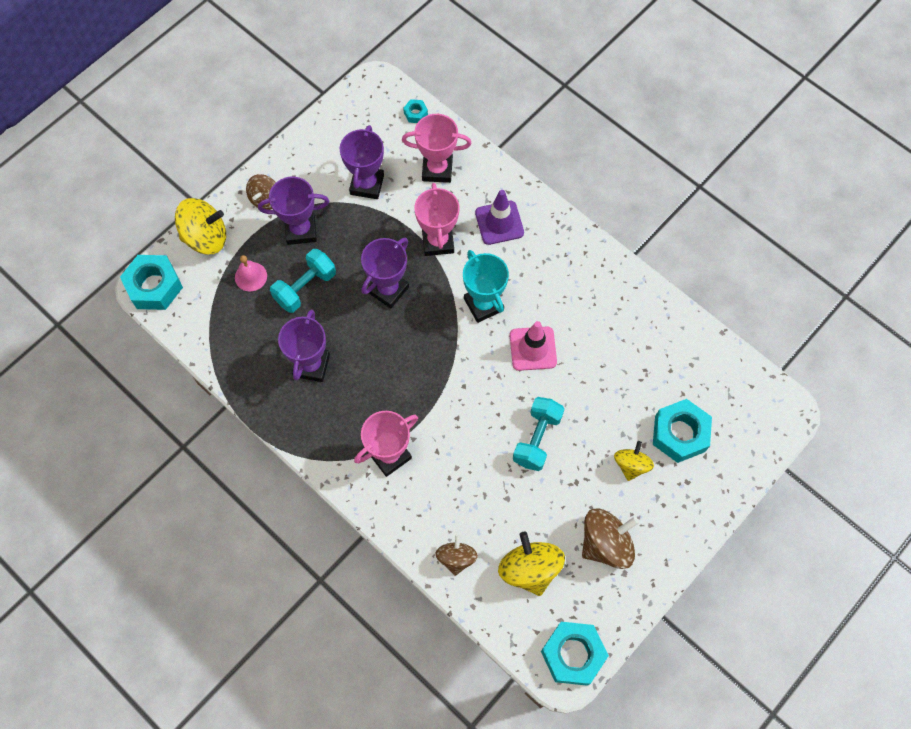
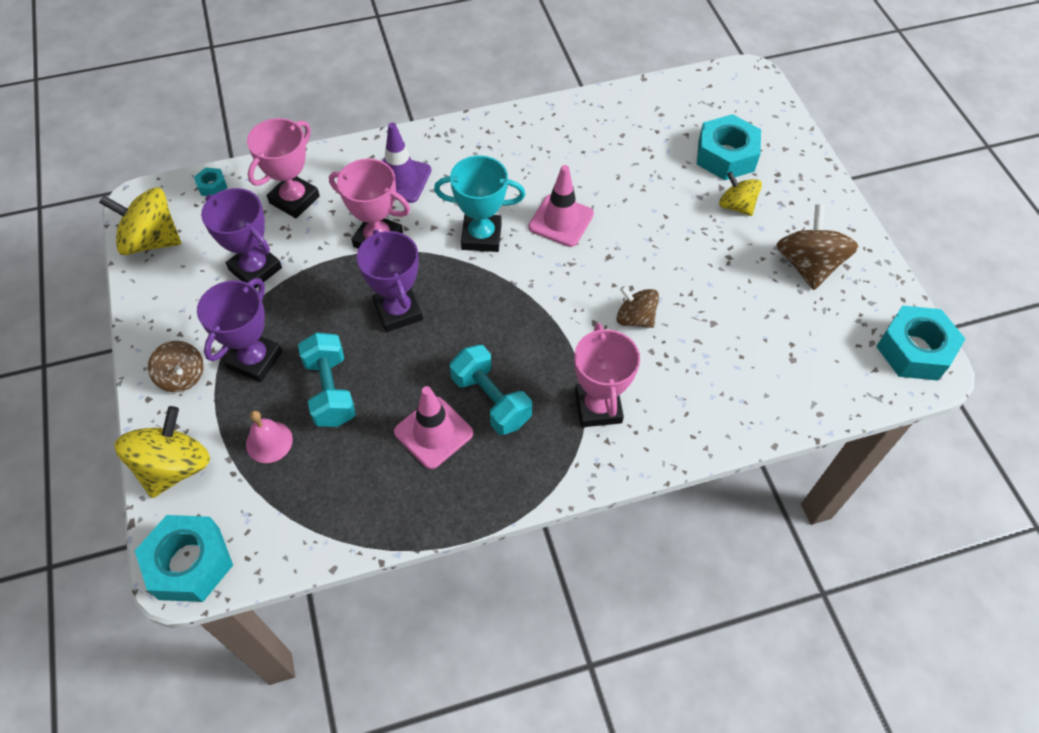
camera: 60 degrees left, 10 degrees down
purple trophy [278,310,330,382] -> pink traffic cone [394,386,473,469]
brown spinning top [436,534,478,576] -> brown spinning top moved to [616,286,659,328]
yellow spinning top [498,532,565,596] -> yellow spinning top moved to [99,187,181,255]
turquoise dumbbell [513,397,565,471] -> turquoise dumbbell moved to [450,345,532,435]

